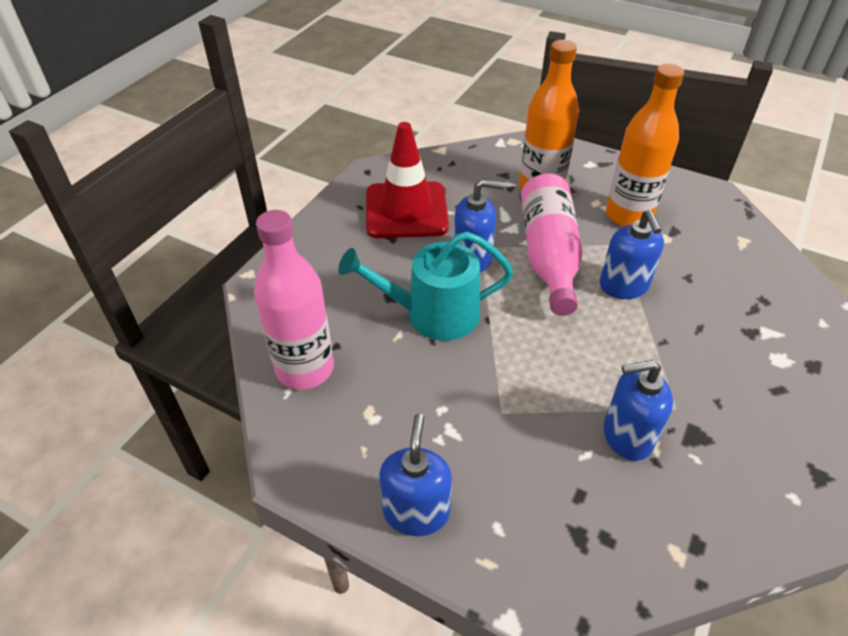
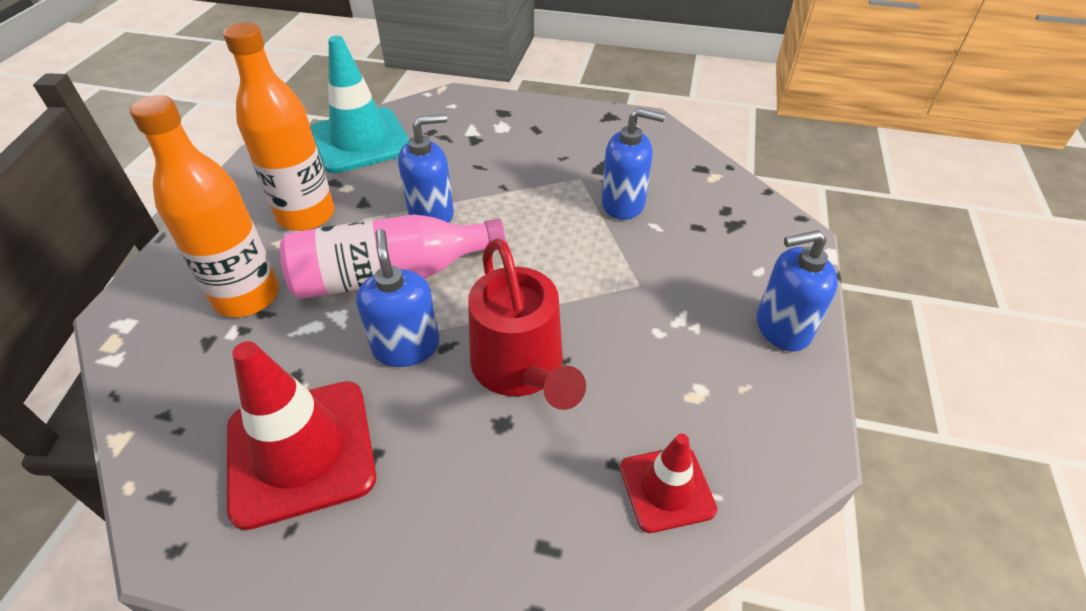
camera: 105 degrees left, 0 degrees up
pink bottle [254,210,334,390] -> red traffic cone [620,433,717,533]
turquoise watering can [338,232,513,341] -> red watering can [468,238,586,410]
blue soap dispenser [604,360,673,461] -> blue soap dispenser turned 60 degrees counterclockwise [602,108,665,220]
none -> turquoise traffic cone [310,36,409,173]

